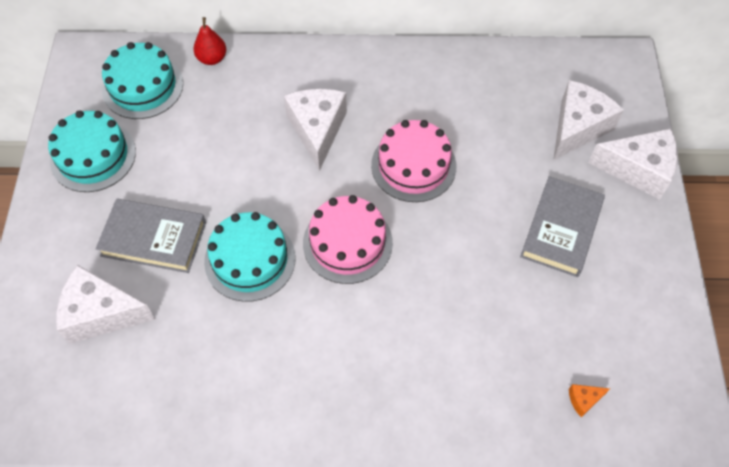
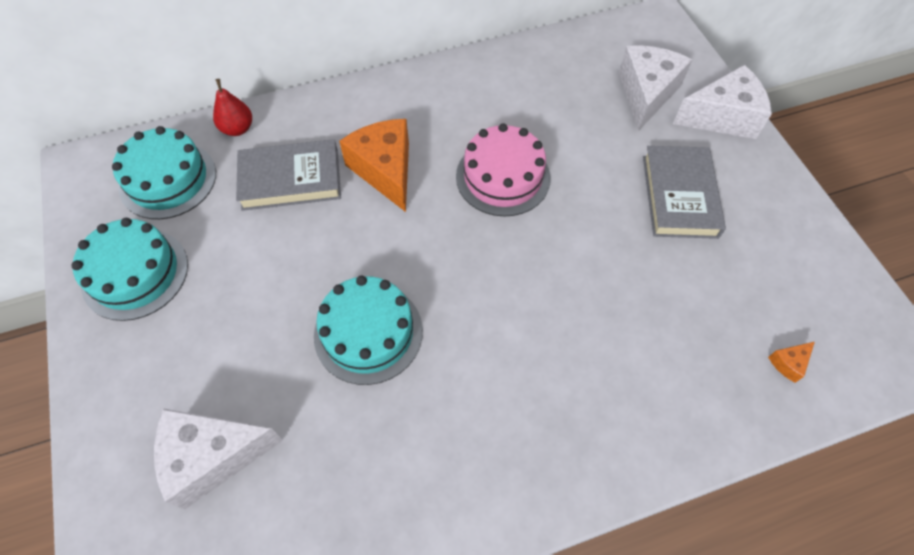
camera: 20 degrees left, 0 degrees up
grey book [96,199,206,273] -> grey book moved to [236,139,341,211]
white cheese [284,89,347,171] -> orange cheese [339,119,409,212]
pink cake [303,195,393,284] -> none

